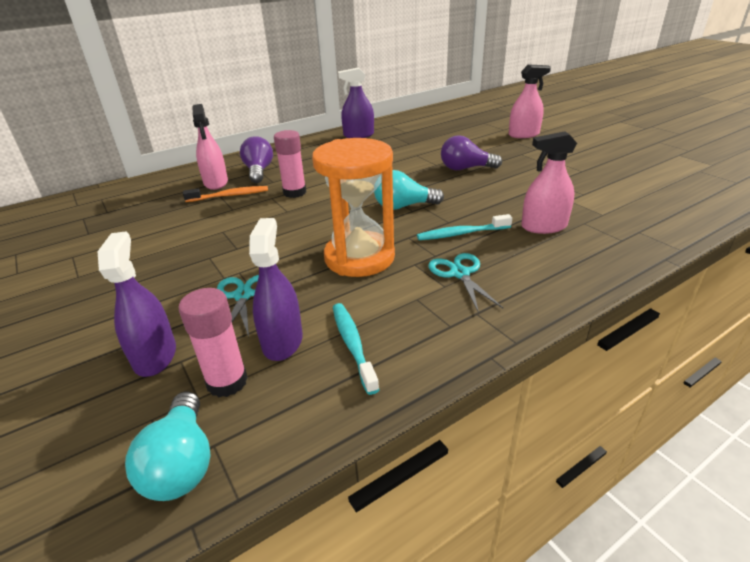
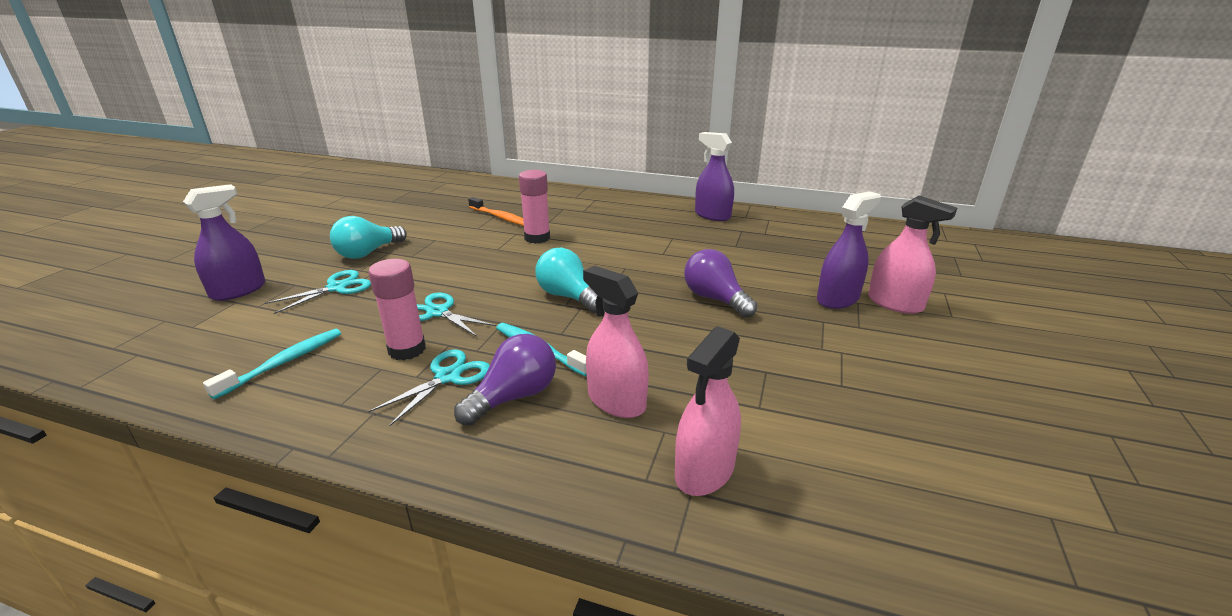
camera: 50 degrees right, 5 degrees down
turquoise light bulb [125,392,211,501] -> turquoise light bulb moved to [330,216,407,259]
pink glue stick [179,288,248,397] -> pink glue stick moved to [368,259,426,360]
pink spray bottle [193,104,228,190] -> pink spray bottle moved to [675,326,741,496]
purple light bulb [240,136,273,183] -> purple light bulb moved to [454,334,556,426]
purple spray bottle [249,218,303,361] -> purple spray bottle moved to [817,191,881,309]
orange hourglass [312,138,395,277] -> turquoise scissors [417,292,496,337]

